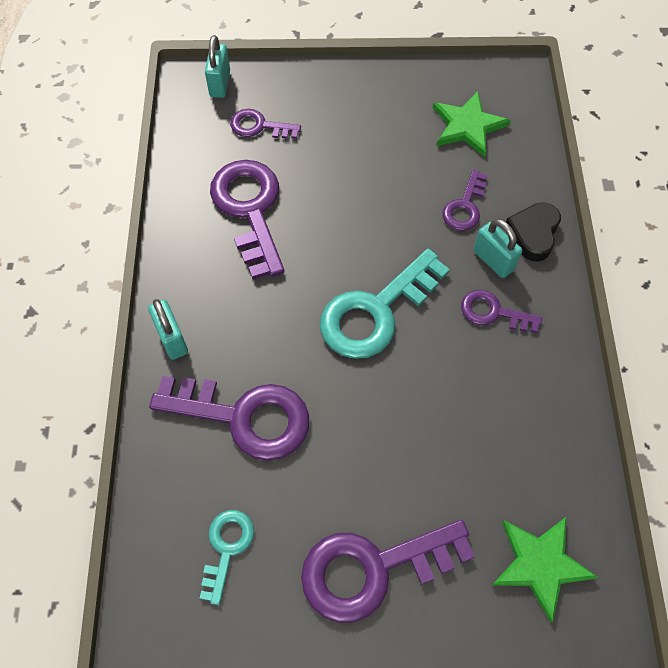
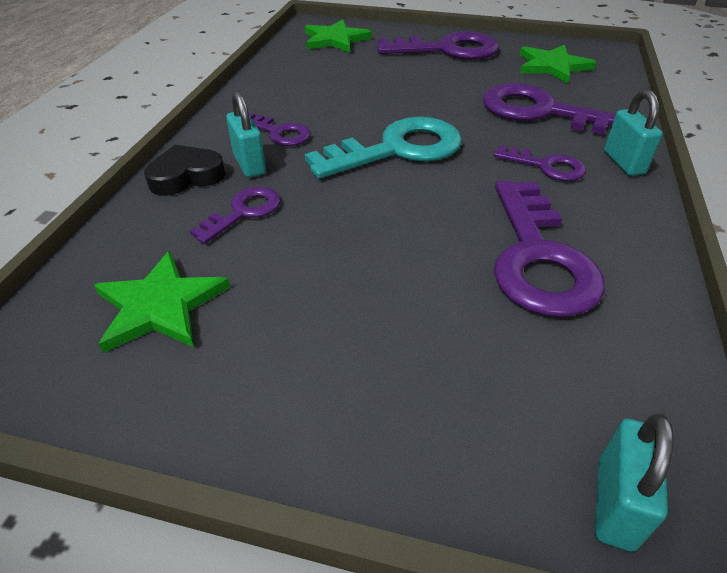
camera: 165 degrees left, 20 degrees down
turquoise key [200,510,254,605] -> green star [520,45,596,83]
purple key [230,109,301,139] -> purple key moved to [494,145,586,181]
black heart [506,202,561,262] -> black heart turned 150 degrees counterclockwise [144,145,225,196]

